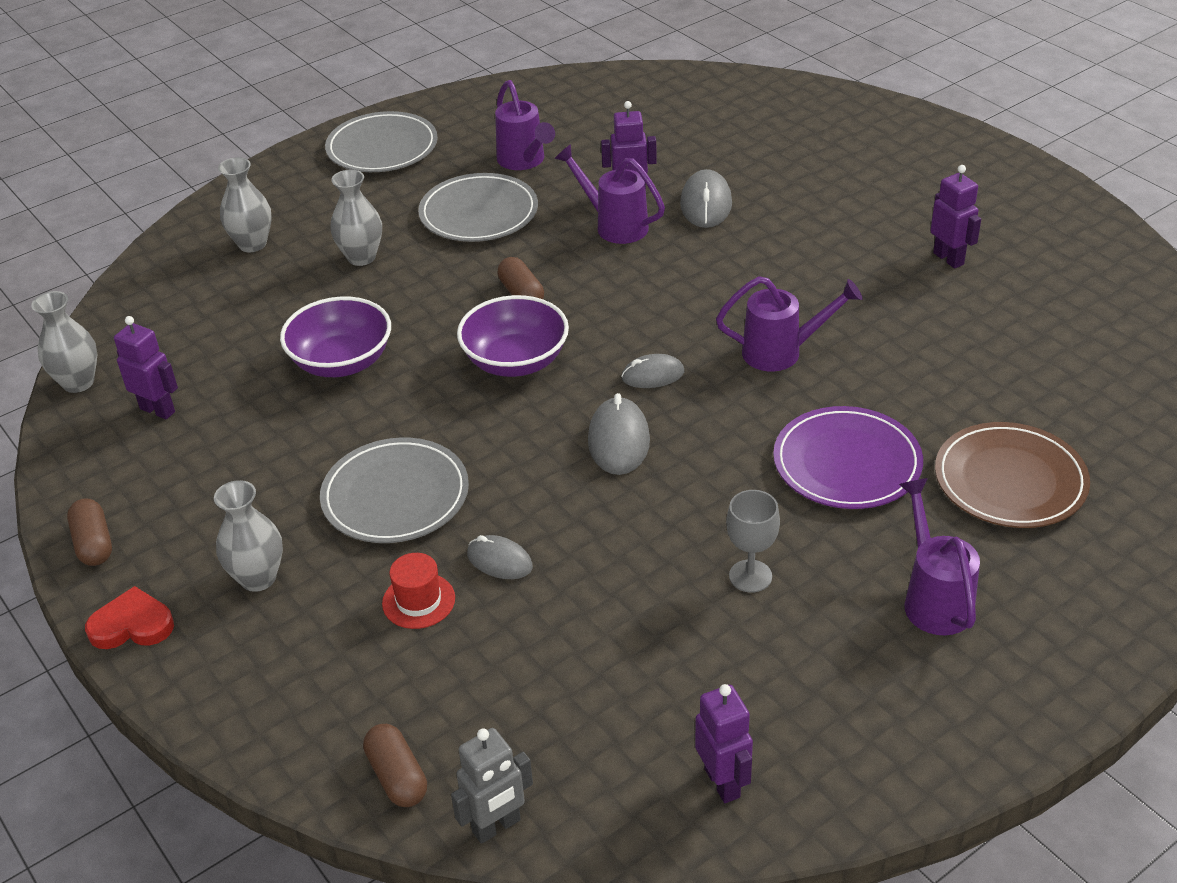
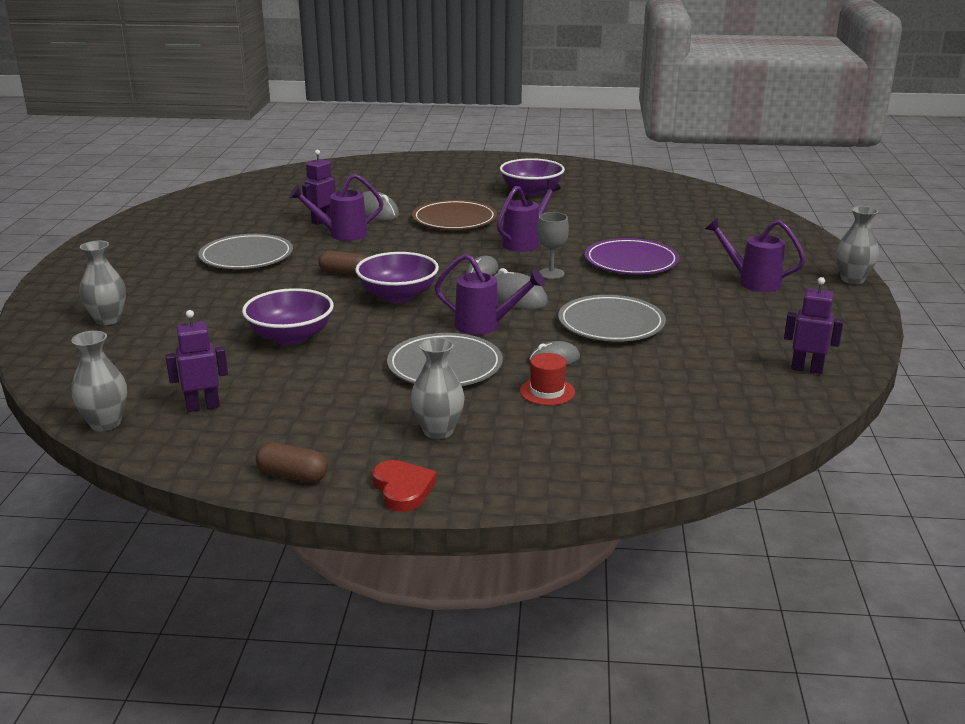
camera: 50 degrees left, 15 degrees down
red heart [85,586,174,649] -> red heart turned 120 degrees clockwise [372,460,437,512]
grey plate [325,111,438,172] -> grey plate moved to [558,295,666,342]
grey vase [330,170,382,266] -> grey vase moved to [836,206,879,284]
brown capsule [363,724,427,807] -> none
grey robot [451,728,533,844] -> none
purple watering can [495,80,555,170] -> purple watering can moved to [435,254,545,335]
grey goblet [726,490,780,593] -> grey goblet moved to [537,212,569,279]
purple robot [930,165,981,269] -> purple bowl [500,158,565,196]
brown plate [935,422,1090,528] -> brown plate moved to [412,200,497,230]

